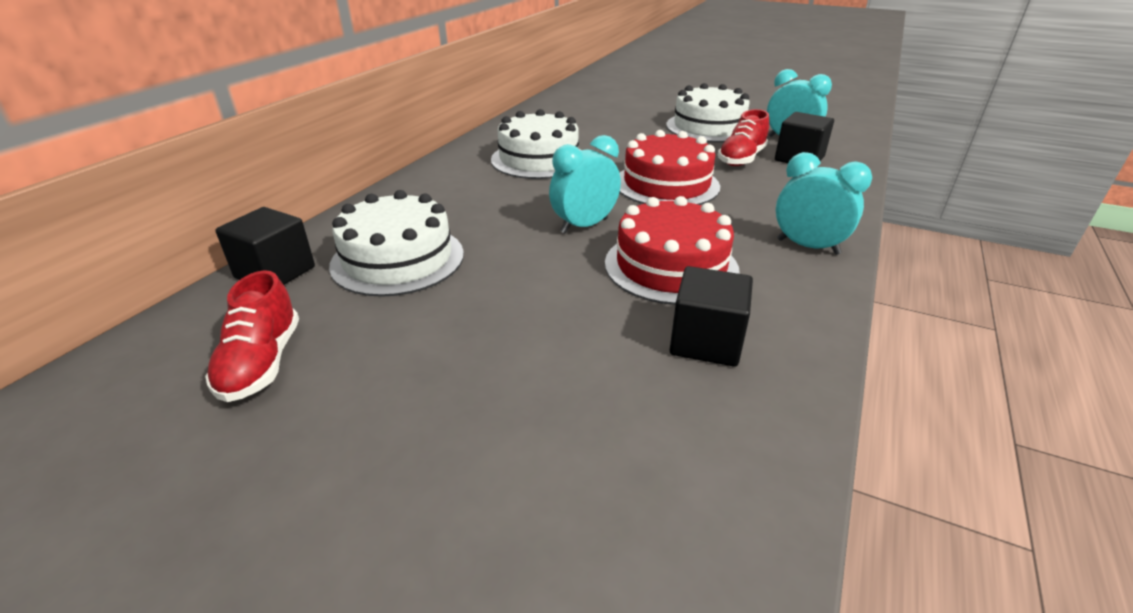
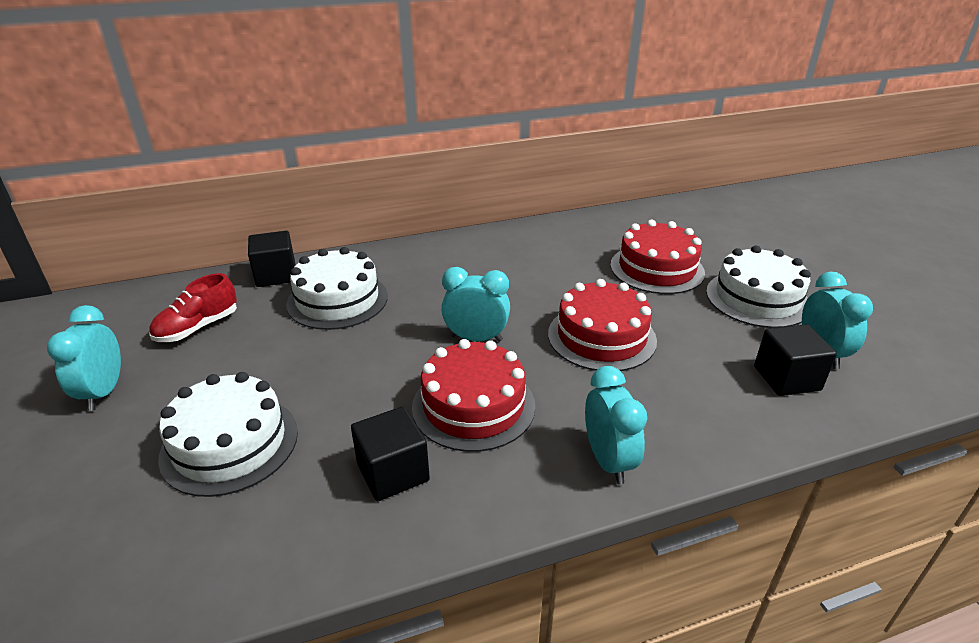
camera: 45 degrees right, 0 degrees up
white cake [491,109,581,179] -> white cake moved to [158,372,298,497]
red shoe [718,109,769,166] -> none
none -> turquoise clock [47,305,121,411]
none -> red cake [610,220,705,294]

